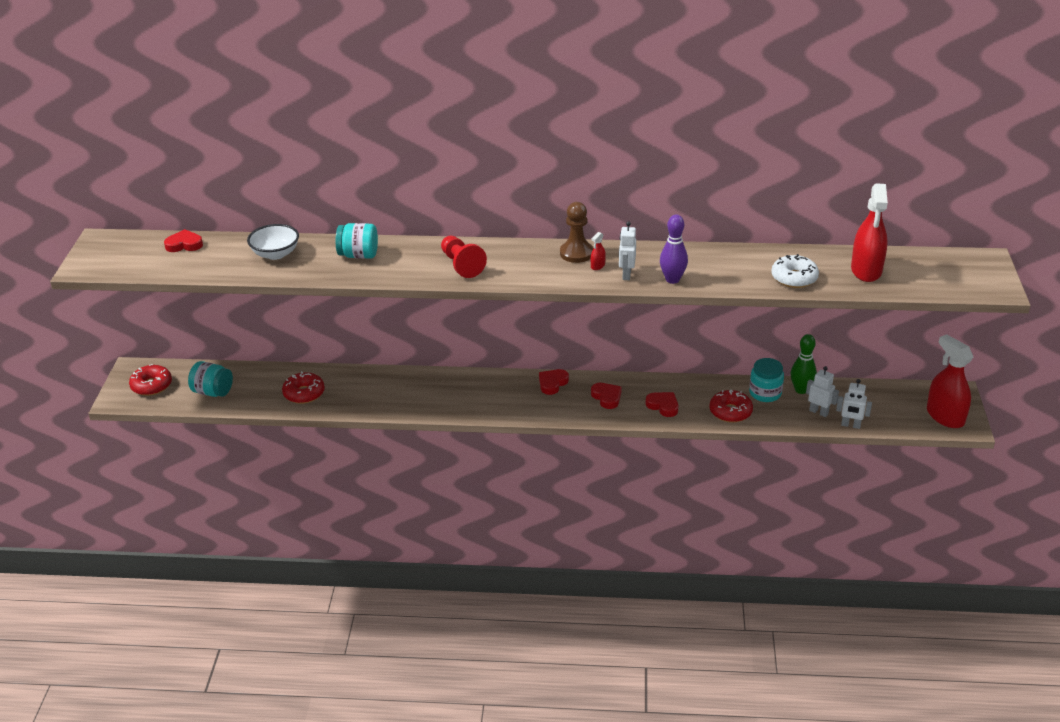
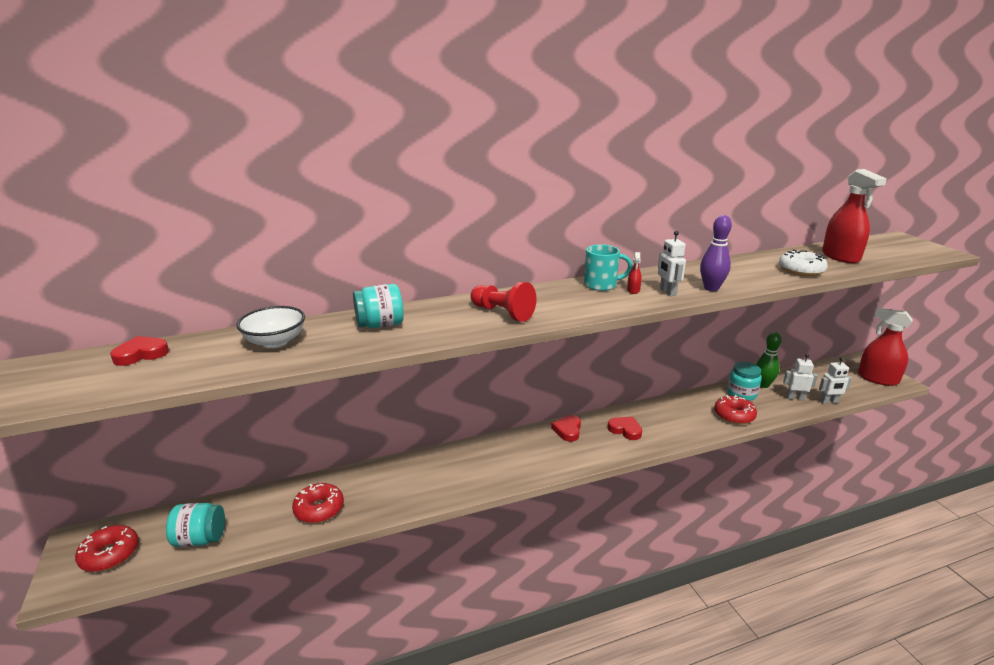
camera: 25 degrees left, 10 degrees down
brown pawn [560,202,593,263] -> turquoise mug [584,244,633,291]
red heart [645,392,678,417] -> none

